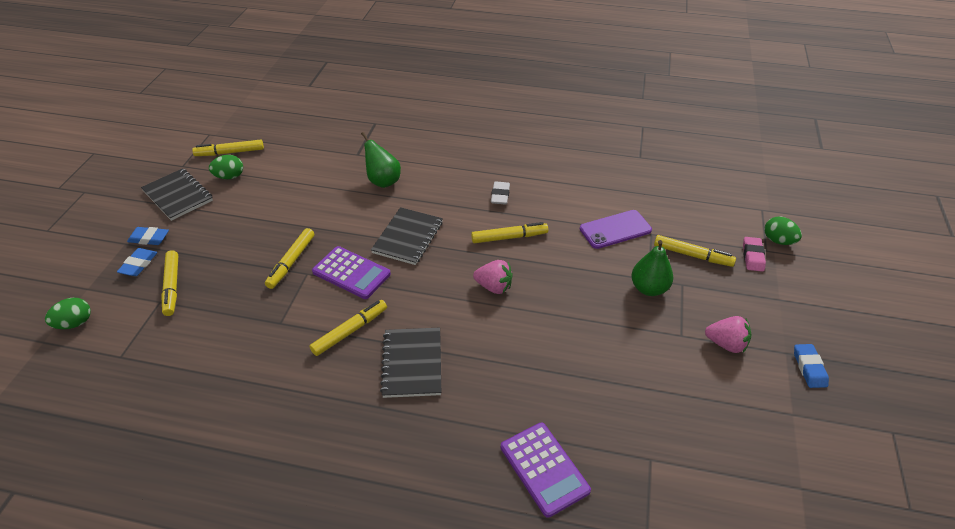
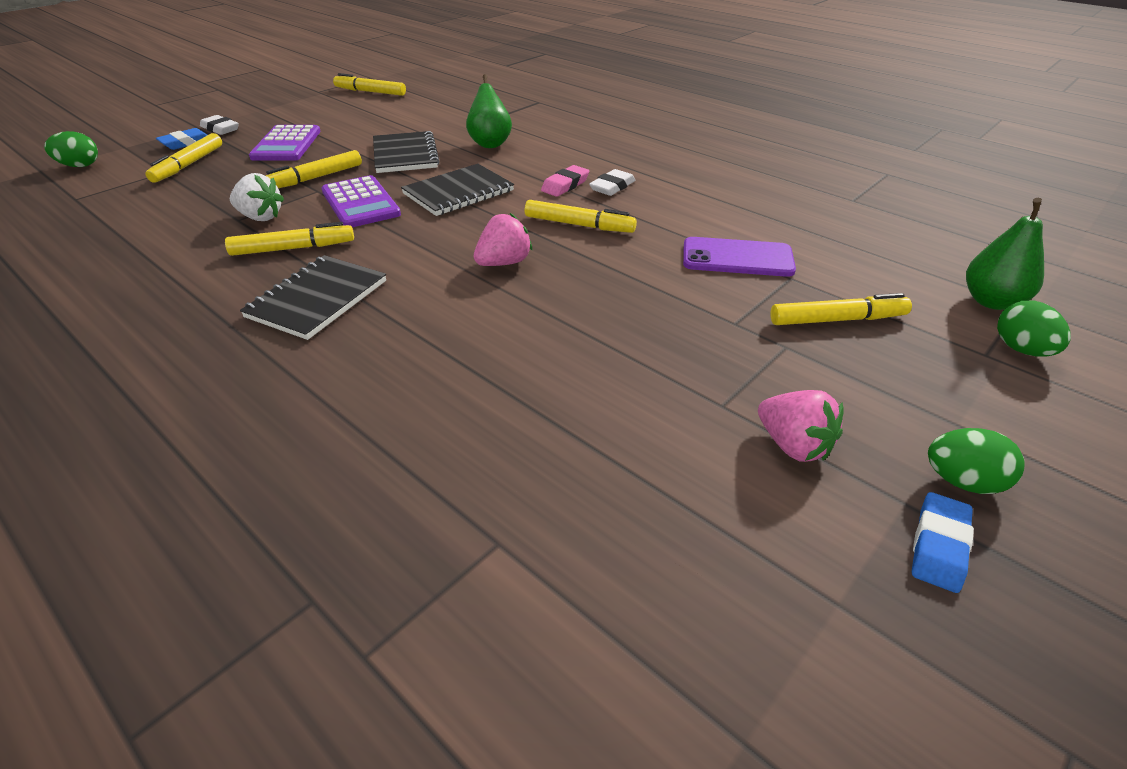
camera: 30 degrees right, 5 degrees down
blue eraser [127,227,169,245] -> white eraser [200,115,239,135]
black notebook [141,168,213,221] -> black notebook moved to [373,131,440,173]
green egg [209,155,243,179] -> green egg moved to [928,428,1025,494]
pink strawberry [473,260,513,294] -> pink strawberry turned 90 degrees counterclockwise [474,213,533,266]
purple calculator [501,423,591,518] -> purple calculator moved to [249,125,321,161]
green pear [631,240,673,296] -> green pear moved to [966,198,1044,310]
yellow marker [654,235,736,267] -> yellow marker turned 60 degrees counterclockwise [770,293,912,325]
pink eraser [743,237,766,272] -> pink eraser moved to [541,165,589,197]
none -> white strawberry [230,173,284,221]

